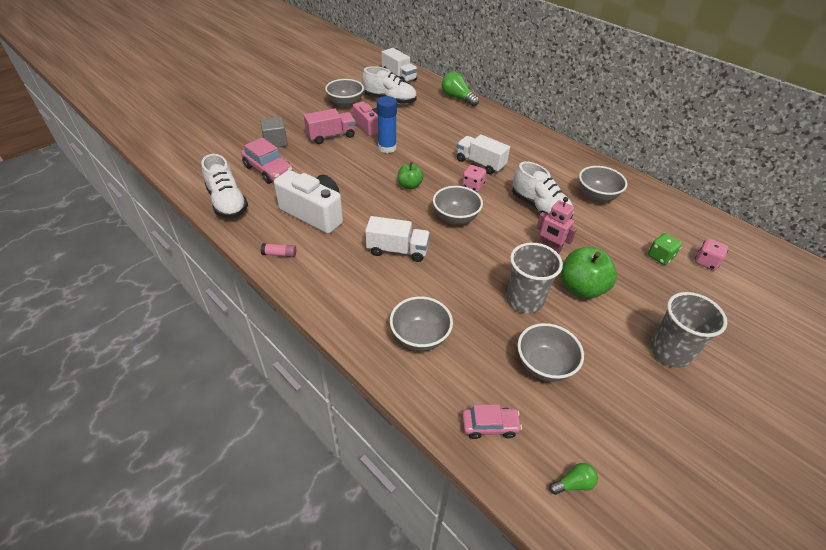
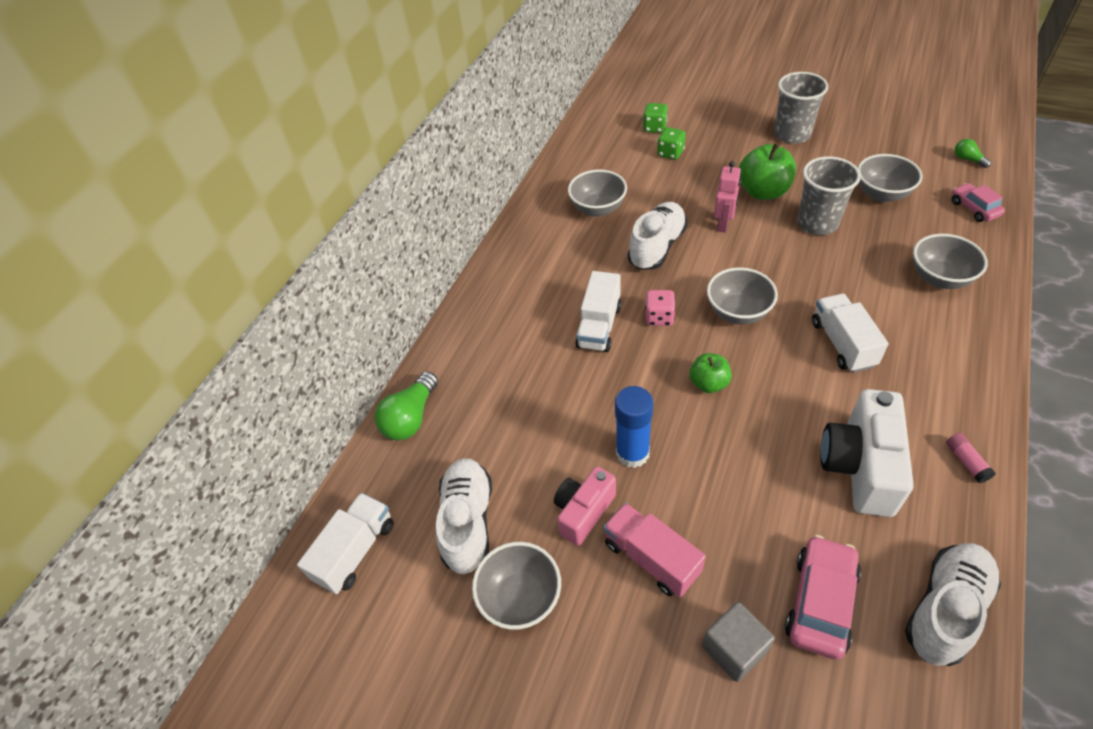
camera: 105 degrees left, 5 degrees up
pink dice [695,238,728,270] -> green dice [643,103,668,133]

